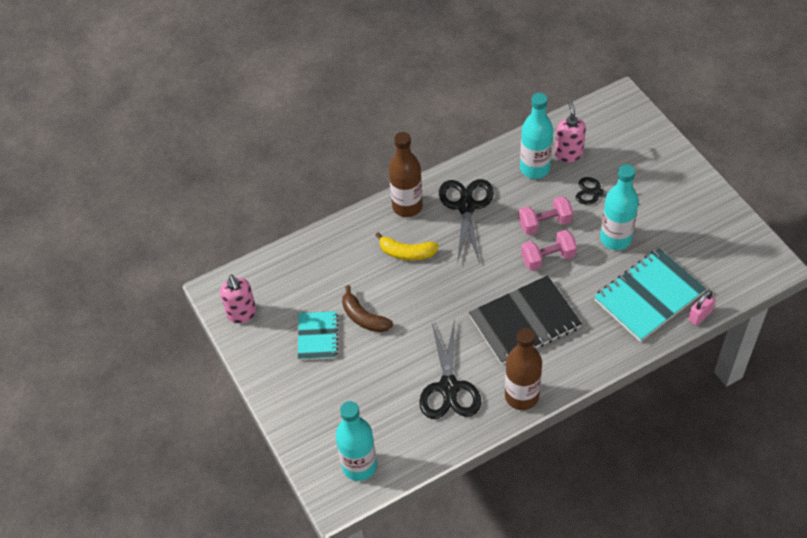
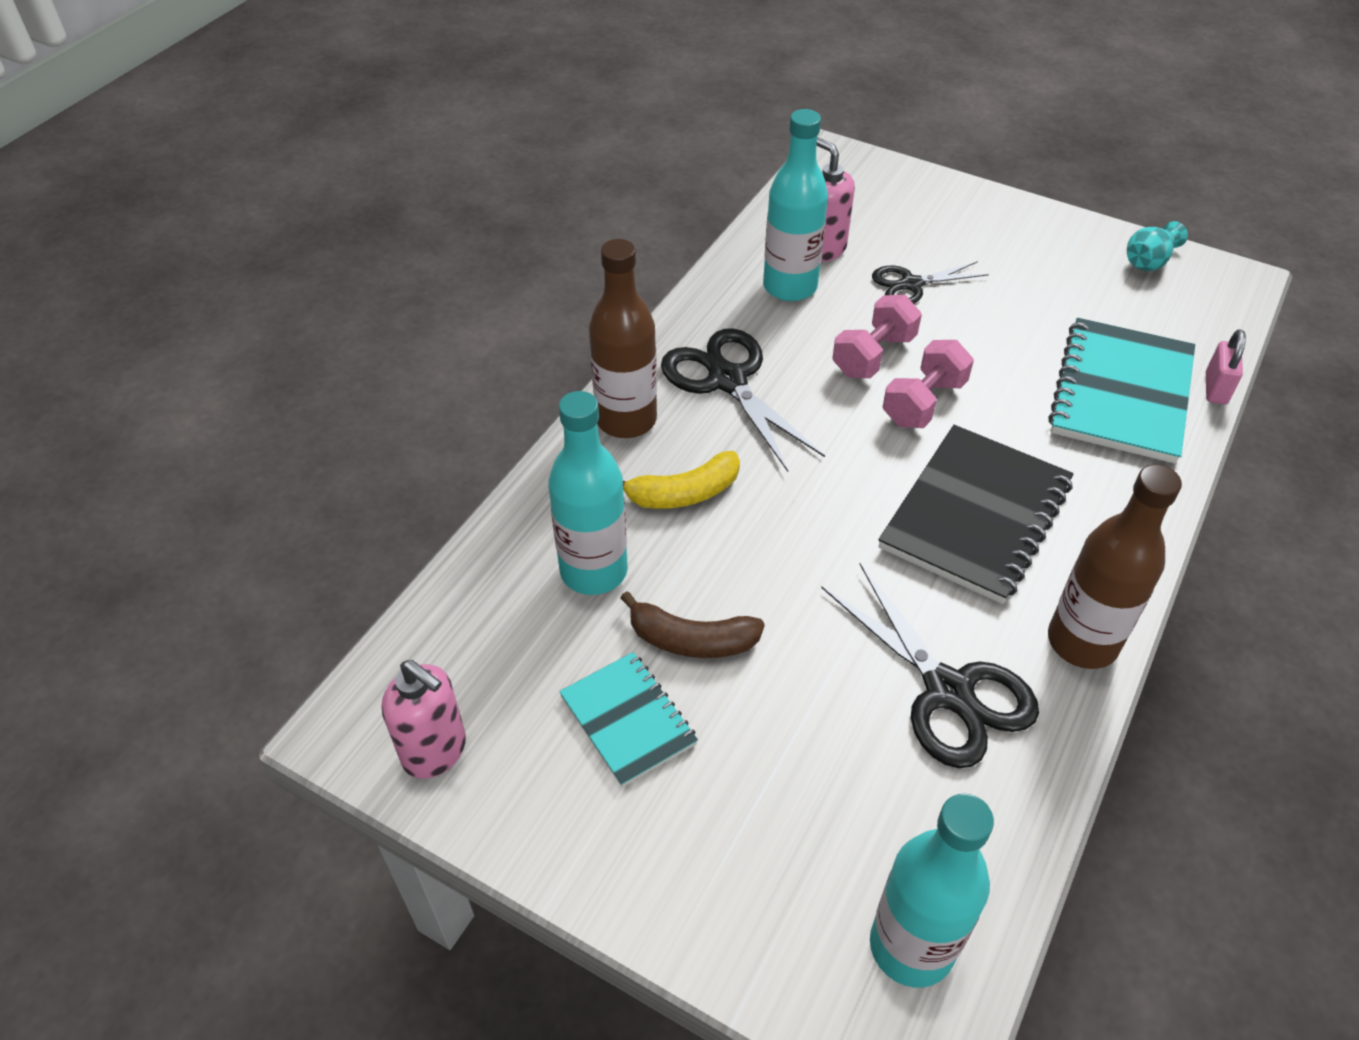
camera: 35 degrees left, 5 degrees down
turquoise bottle [600,164,639,250] -> turquoise bottle moved to [548,391,628,595]
none -> turquoise vase [1127,221,1188,271]

